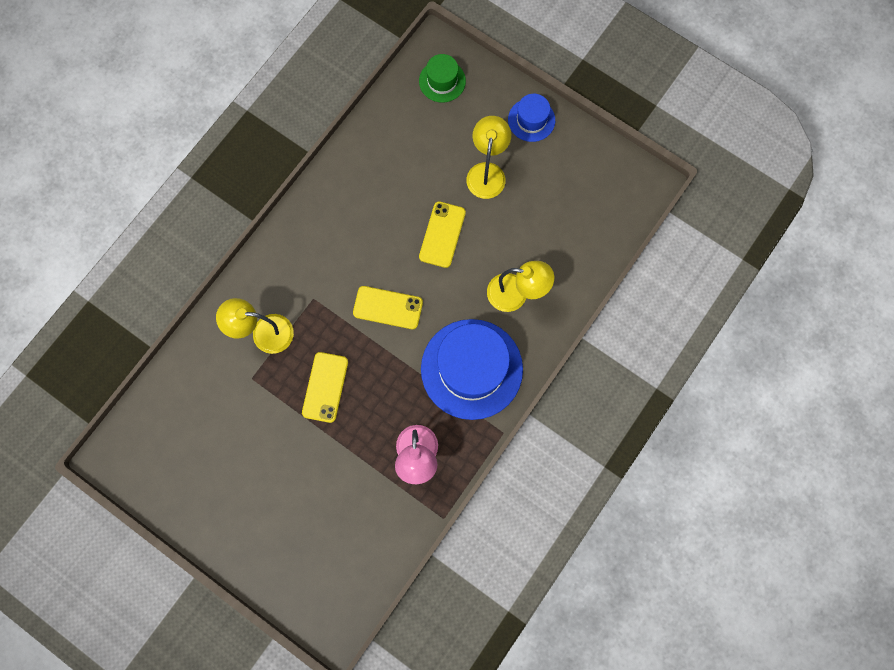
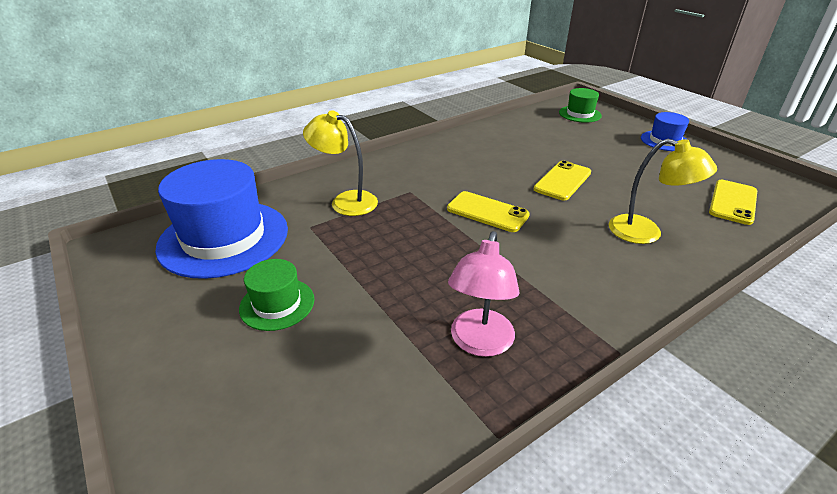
camera: 20 degrees right, 40 degrees down
yellow phone [302,352,348,423] -> yellow phone moved to [709,180,757,225]
blue hat [421,319,523,420] -> blue hat moved to [155,159,288,279]
yellow lamp [466,116,511,199] -> none
none -> green hat [239,259,315,331]

